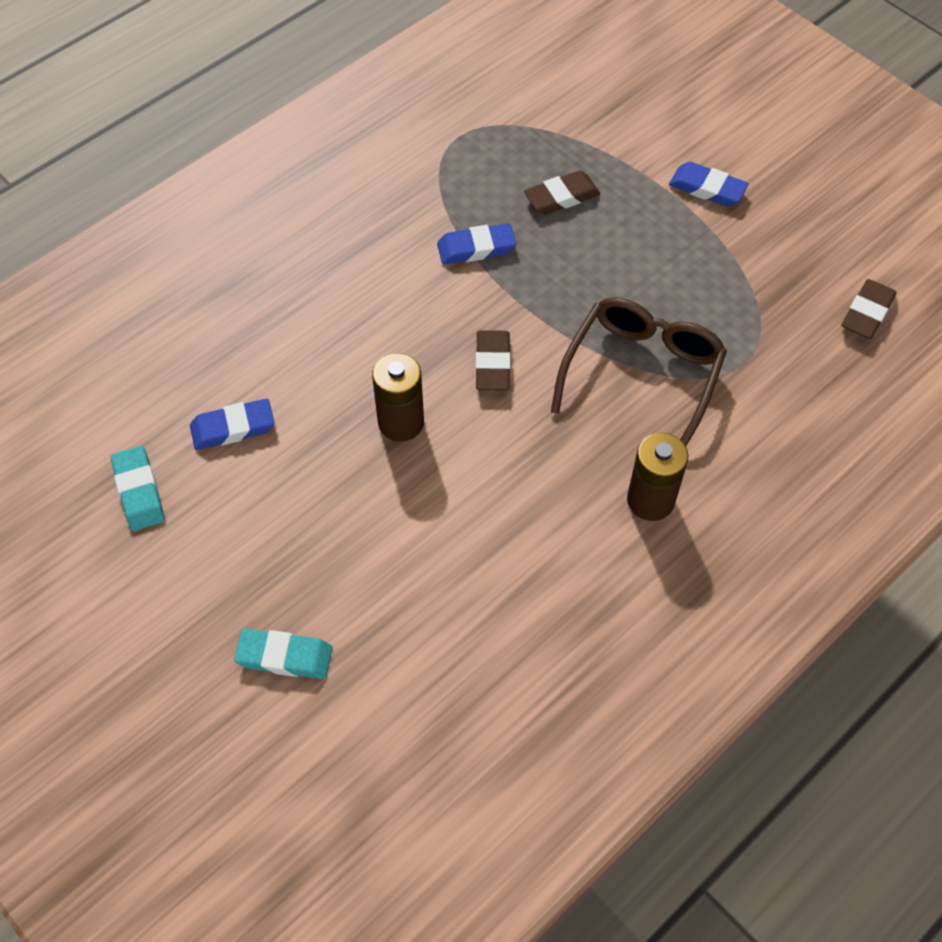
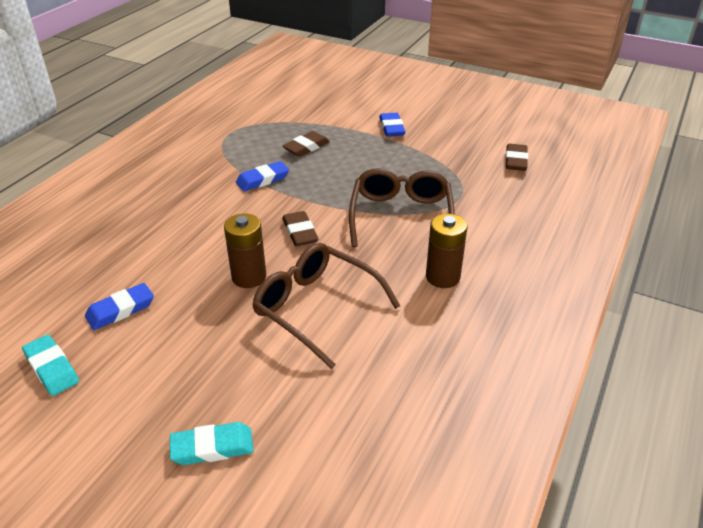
camera: 20 degrees left, 20 degrees down
blue eraser [669,162,749,207] -> blue eraser turned 75 degrees clockwise [379,113,405,137]
none -> brown glasses [252,243,400,369]

